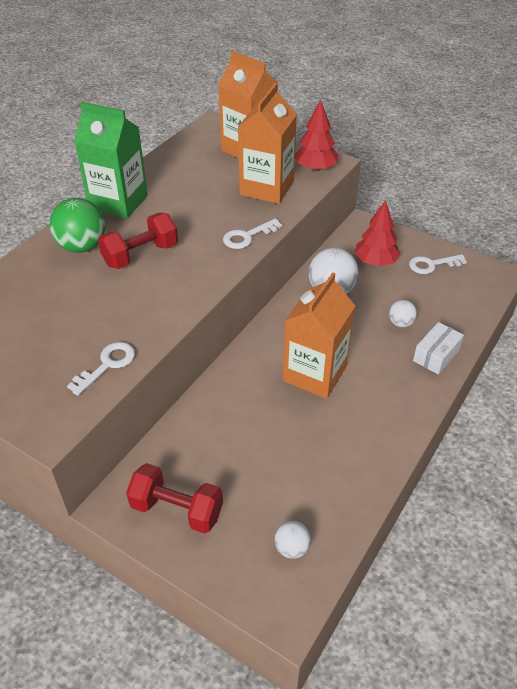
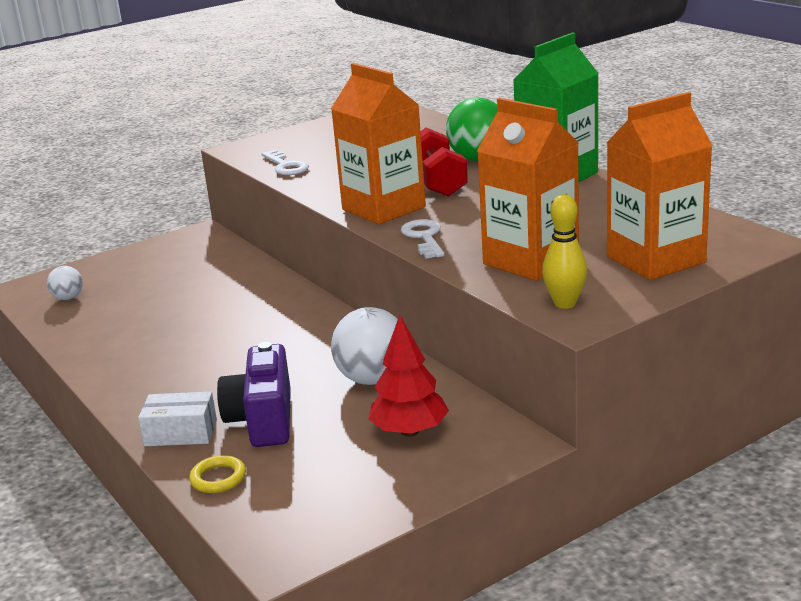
camera: 115 degrees right, 20 degrees down
red dumbbell [126,463,223,534] -> none
orange carton [283,272,355,399] -> orange carton moved to [331,63,426,225]
red tree [295,99,339,171] -> yellow bowling pin [542,194,587,309]
white ball [389,300,417,327] -> purple camera [217,342,291,447]
white key [409,254,467,274] -> none
white box [413,322,464,374] -> white box turned 60 degrees counterclockwise [138,392,217,446]
none -> yellow ring [189,455,246,493]

